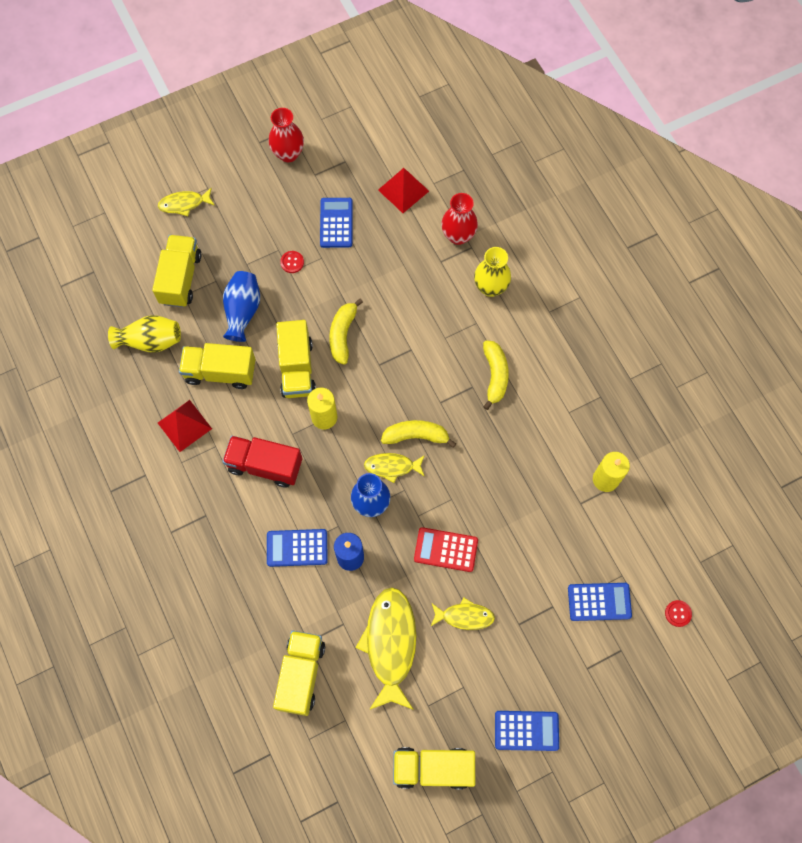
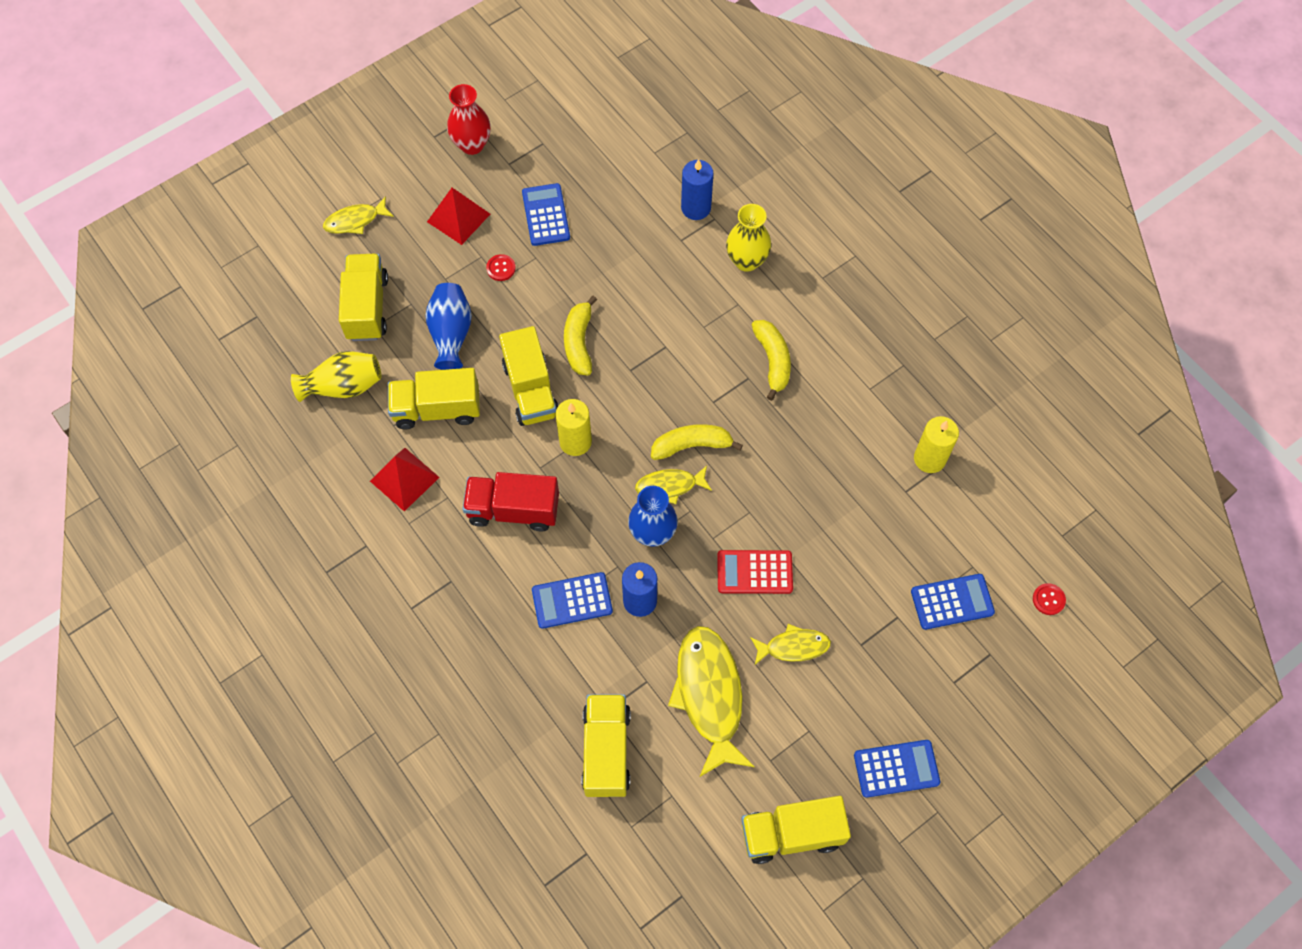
camera: 10 degrees left, 5 degrees down
red pyramid [378,168,429,213] -> red pyramid moved to [427,188,490,245]
red vase [441,193,478,245] -> blue candle [681,159,714,220]

